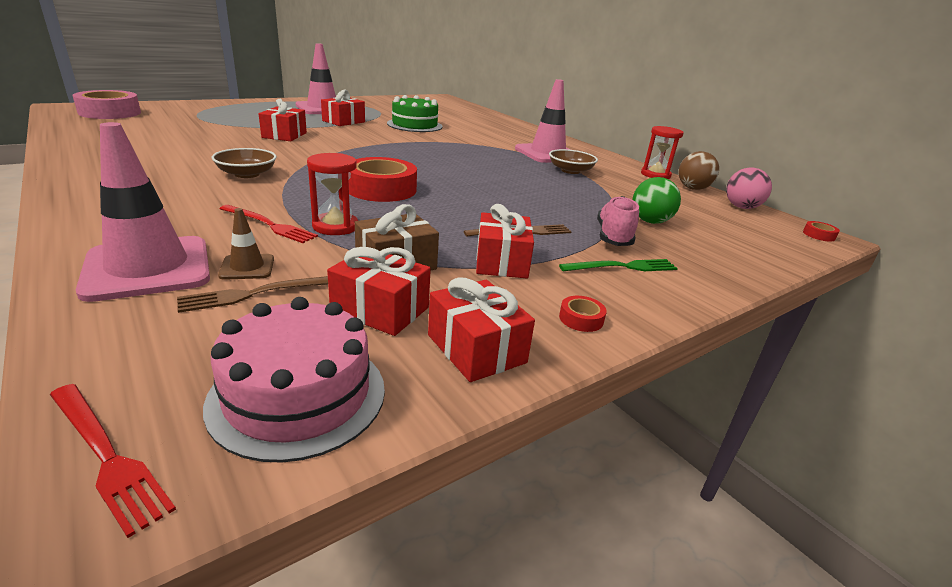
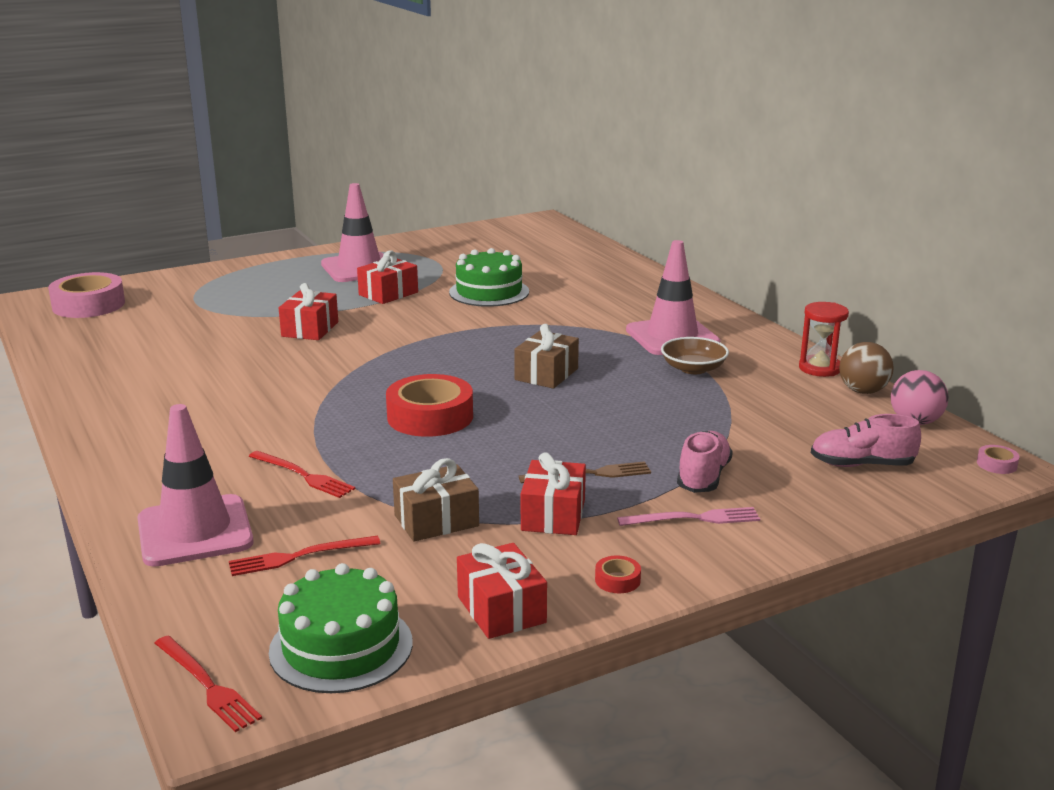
camera: 10 degrees right, 5 degrees down
brown fork [177,276,328,313] -> red fork [229,536,381,576]
pink cake [203,297,385,463] -> green cake [269,563,413,693]
brown bowl [212,148,277,178] -> none
brown traffic cone [218,208,274,280] -> none
red hourglass [307,153,358,235] -> none
red gift [327,247,431,336] -> none
green fork [559,259,678,271] -> pink fork [617,507,760,526]
green ball [633,177,681,224] -> none
red tape [803,221,840,242] -> pink tape [977,445,1020,474]
none -> brown gift [514,324,579,389]
none -> pink shoe [811,414,921,467]

